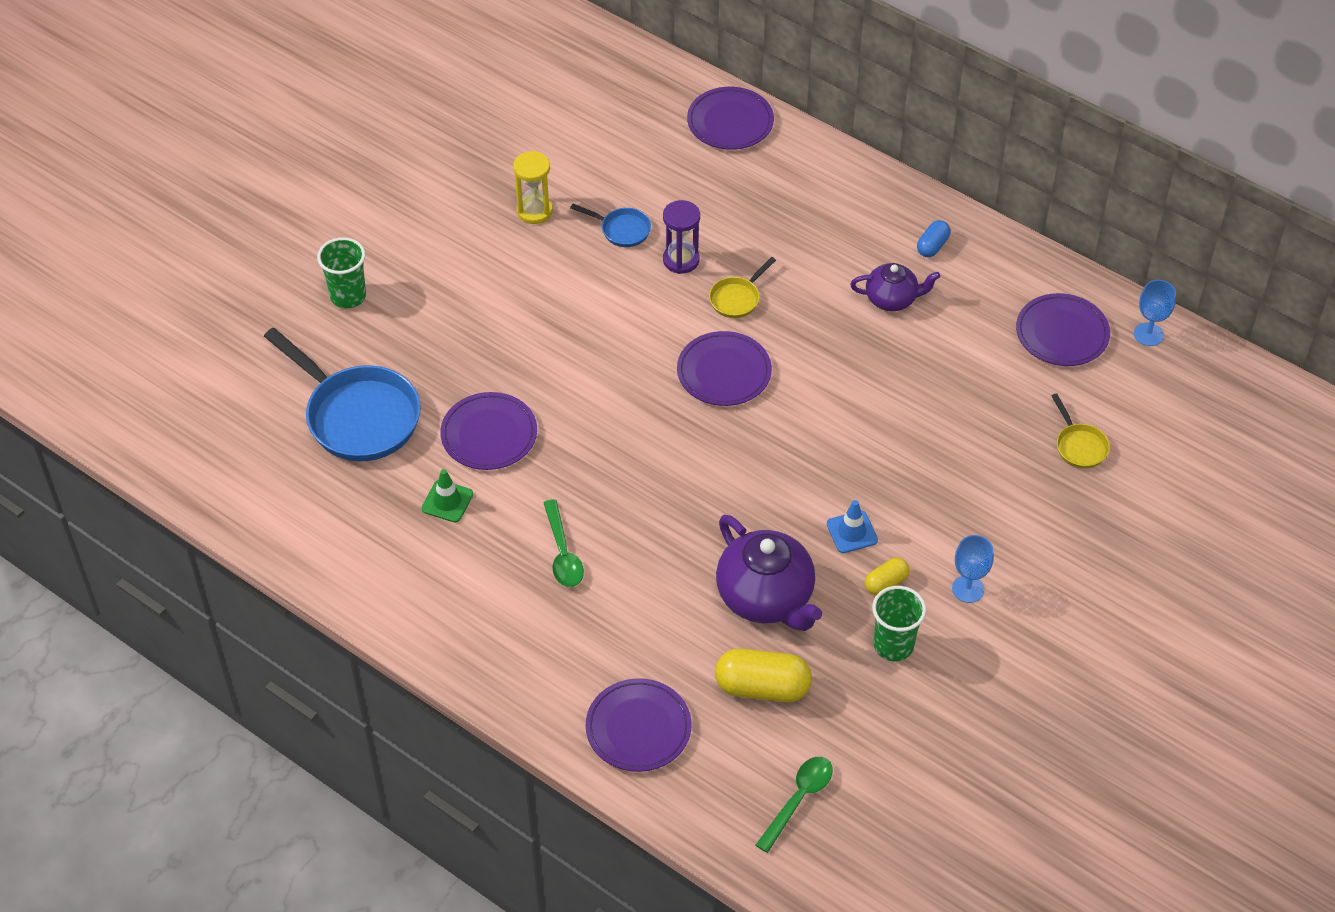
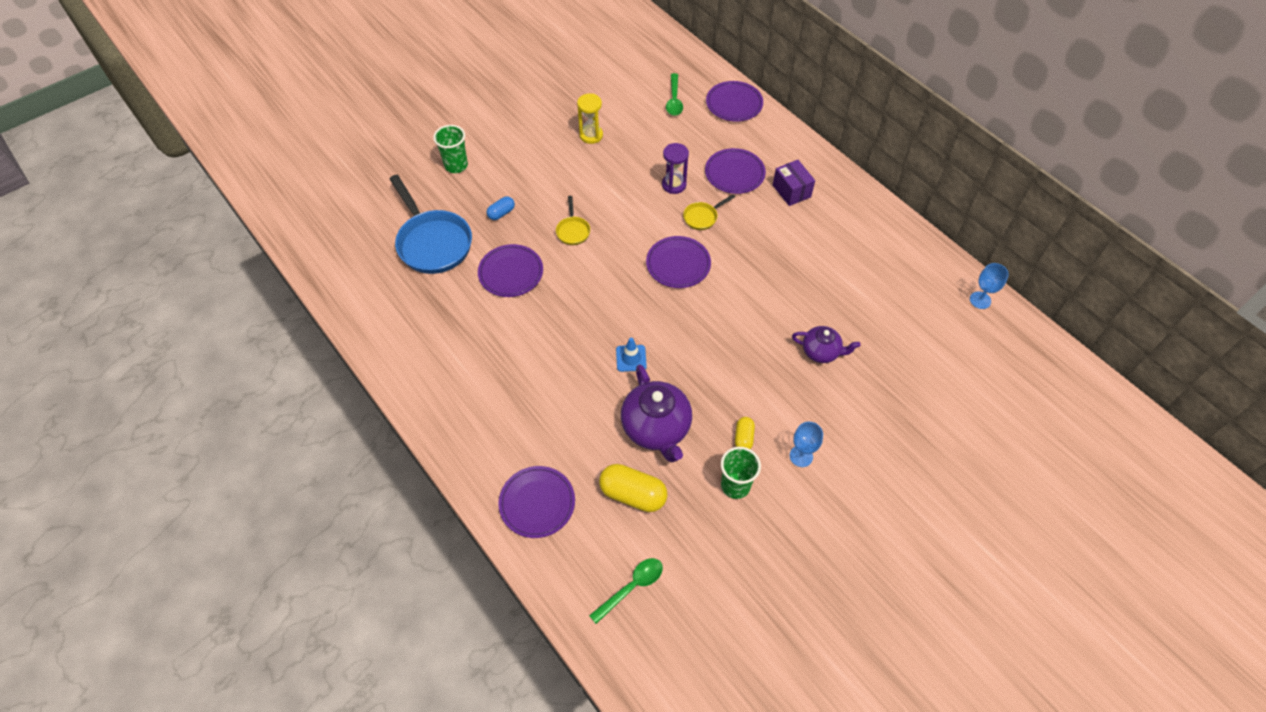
camera: 15 degrees right, 5 degrees up
green traffic cone [422,469,473,522] -> none
green spoon [543,499,584,587] -> green spoon moved to [666,73,683,116]
blue pan [570,204,651,247] -> none
blue traffic cone [827,500,878,553] -> blue traffic cone moved to [616,337,647,372]
purple teapot [850,263,940,311] -> purple teapot moved to [792,326,861,363]
yellow capsule [865,558,910,595] -> yellow capsule turned 60 degrees counterclockwise [735,417,755,449]
blue capsule [917,220,950,257] -> blue capsule moved to [487,196,515,220]
purple plate [1016,293,1110,366] -> purple plate moved to [705,148,766,194]
yellow pan [1052,393,1110,469] -> yellow pan moved to [556,196,590,245]
none -> purple box [773,160,815,206]

